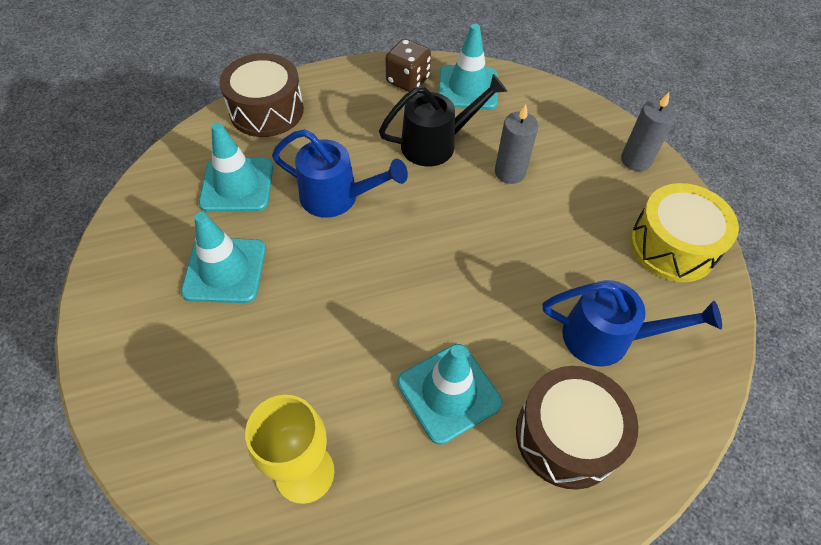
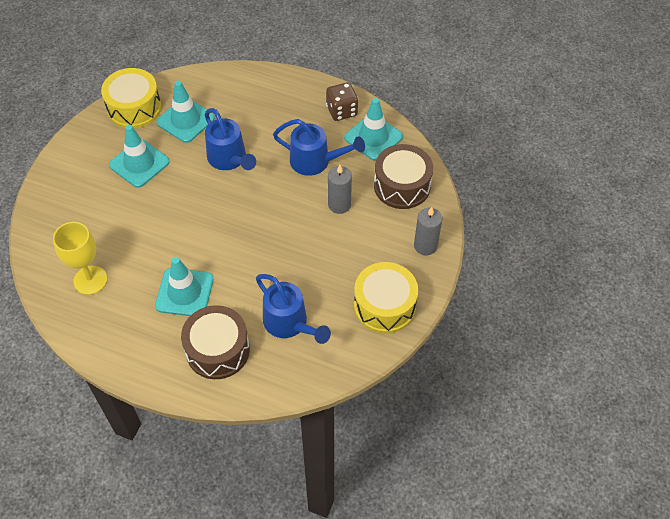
camera: 40 degrees right, 0 degrees up
brown drum [220,53,304,137] -> brown drum moved to [374,144,433,209]
black watering can [379,74,507,166] -> blue watering can [273,119,365,176]
none -> yellow drum [101,68,161,129]

